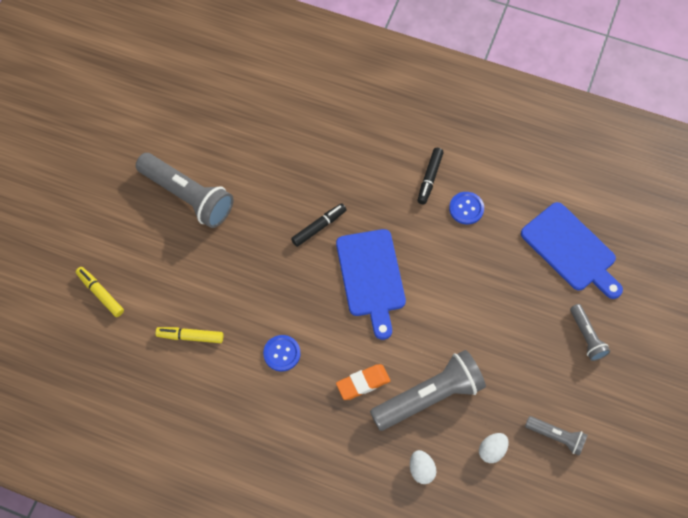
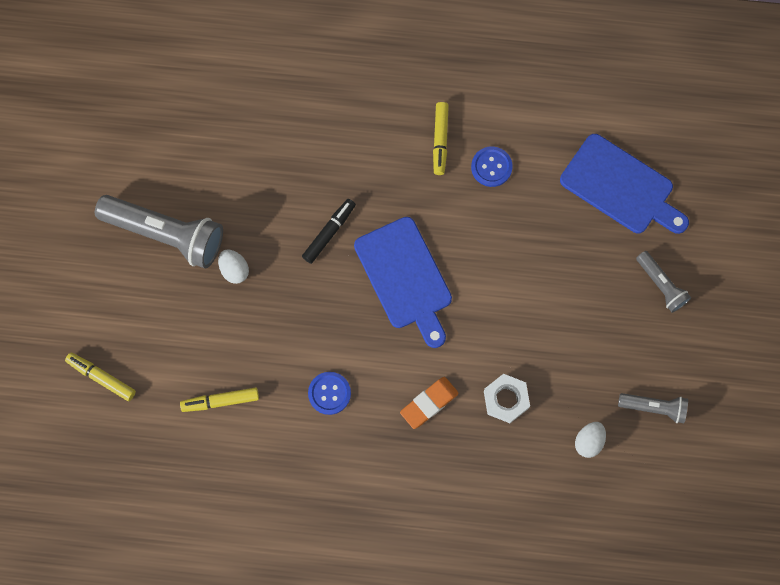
camera: 15 degrees left, 10 degrees up
grey flashlight [370,350,486,431] -> white nut [484,374,530,423]
white egg [410,450,436,484] -> white egg moved to [218,249,249,284]
black marker [417,148,444,205] -> yellow marker [433,102,449,175]

